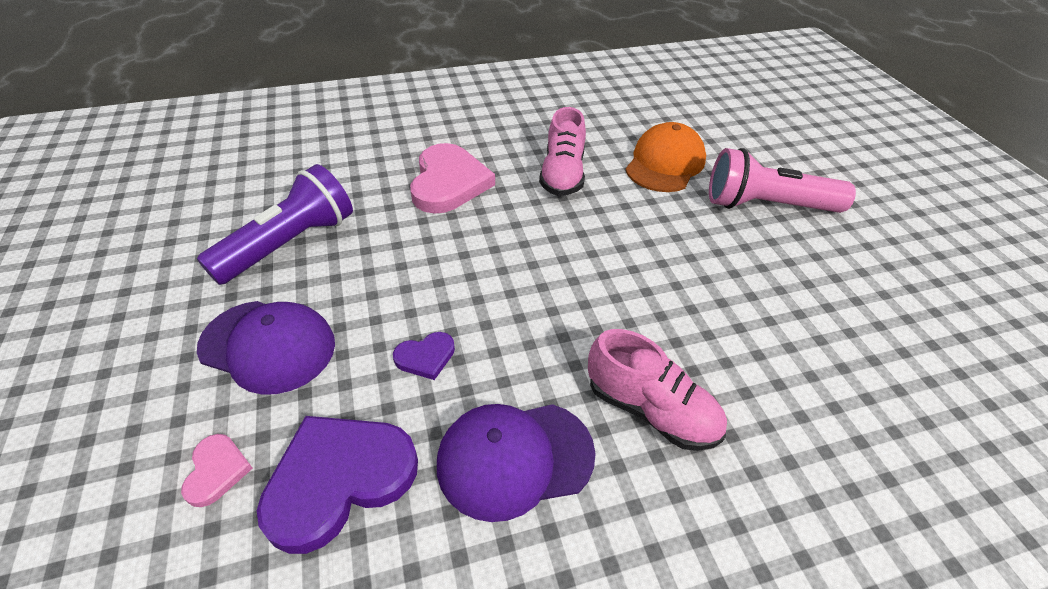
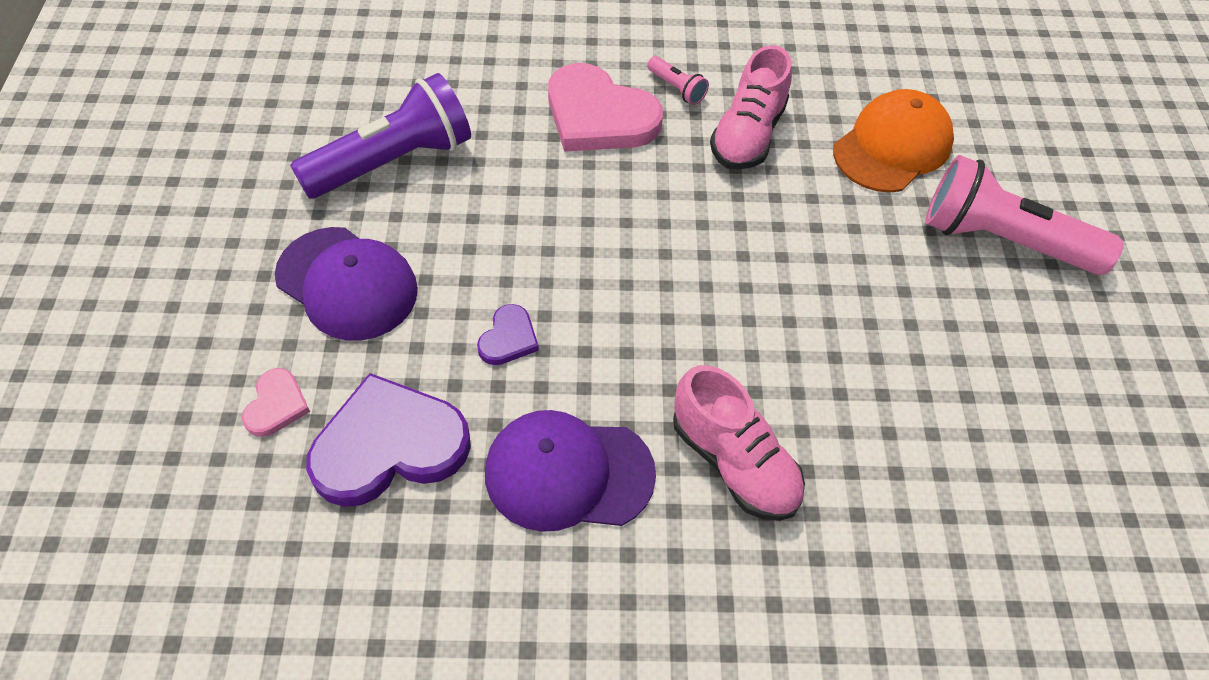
camera: 15 degrees right, 10 degrees up
purple heart [393,332,455,380] -> purple heart turned 60 degrees counterclockwise [477,304,539,365]
pink heart [410,143,495,214] -> pink heart turned 105 degrees clockwise [548,63,663,152]
none -> pink flashlight [647,56,709,105]

